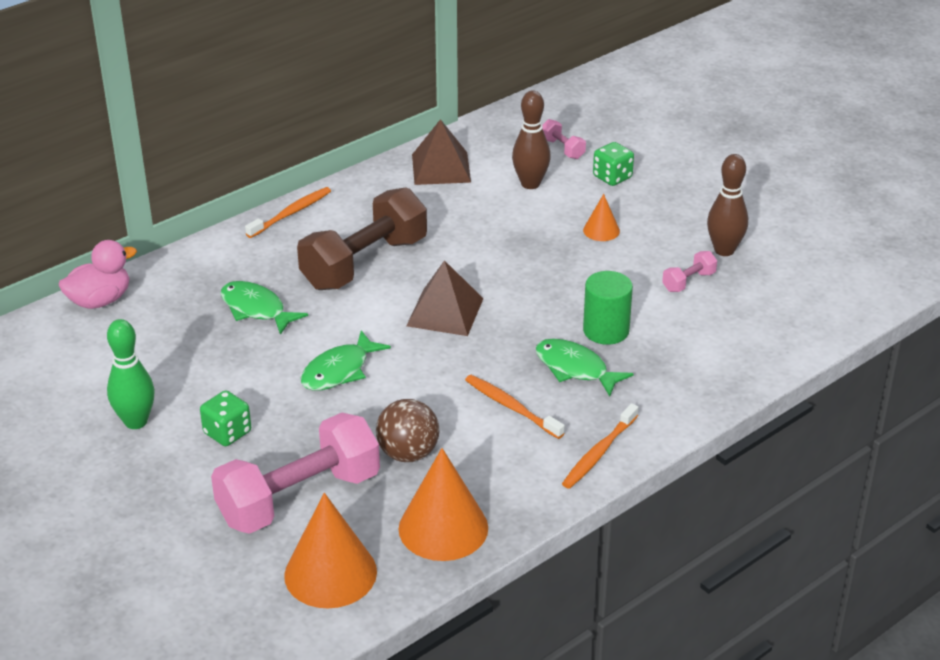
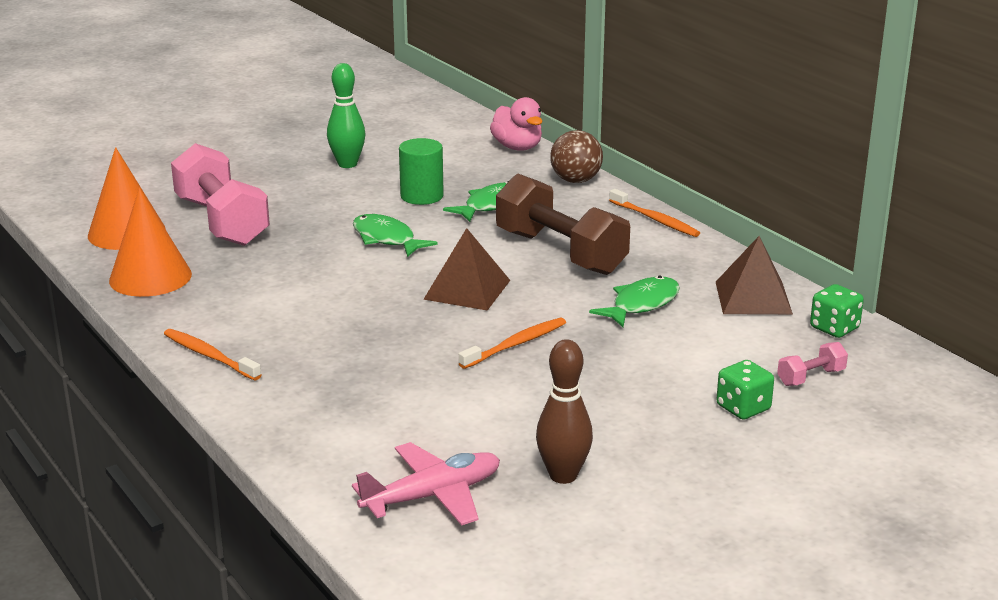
camera: 95 degrees right, 10 degrees down
green dice [200,390,251,446] -> green dice moved to [810,284,864,338]
brown ball [376,399,439,462] -> brown ball moved to [550,130,603,183]
orange toothbrush [465,375,565,439] -> orange toothbrush moved to [459,317,566,369]
brown bowling pin [512,90,551,189] -> none
green fish [536,339,633,396] -> green fish moved to [589,276,680,327]
orange cone [583,194,620,241] -> none
green cylinder [583,271,633,345] -> green cylinder moved to [399,138,444,205]
pink dumbbell [662,251,717,292] -> none
none -> pink plane [352,442,500,526]

